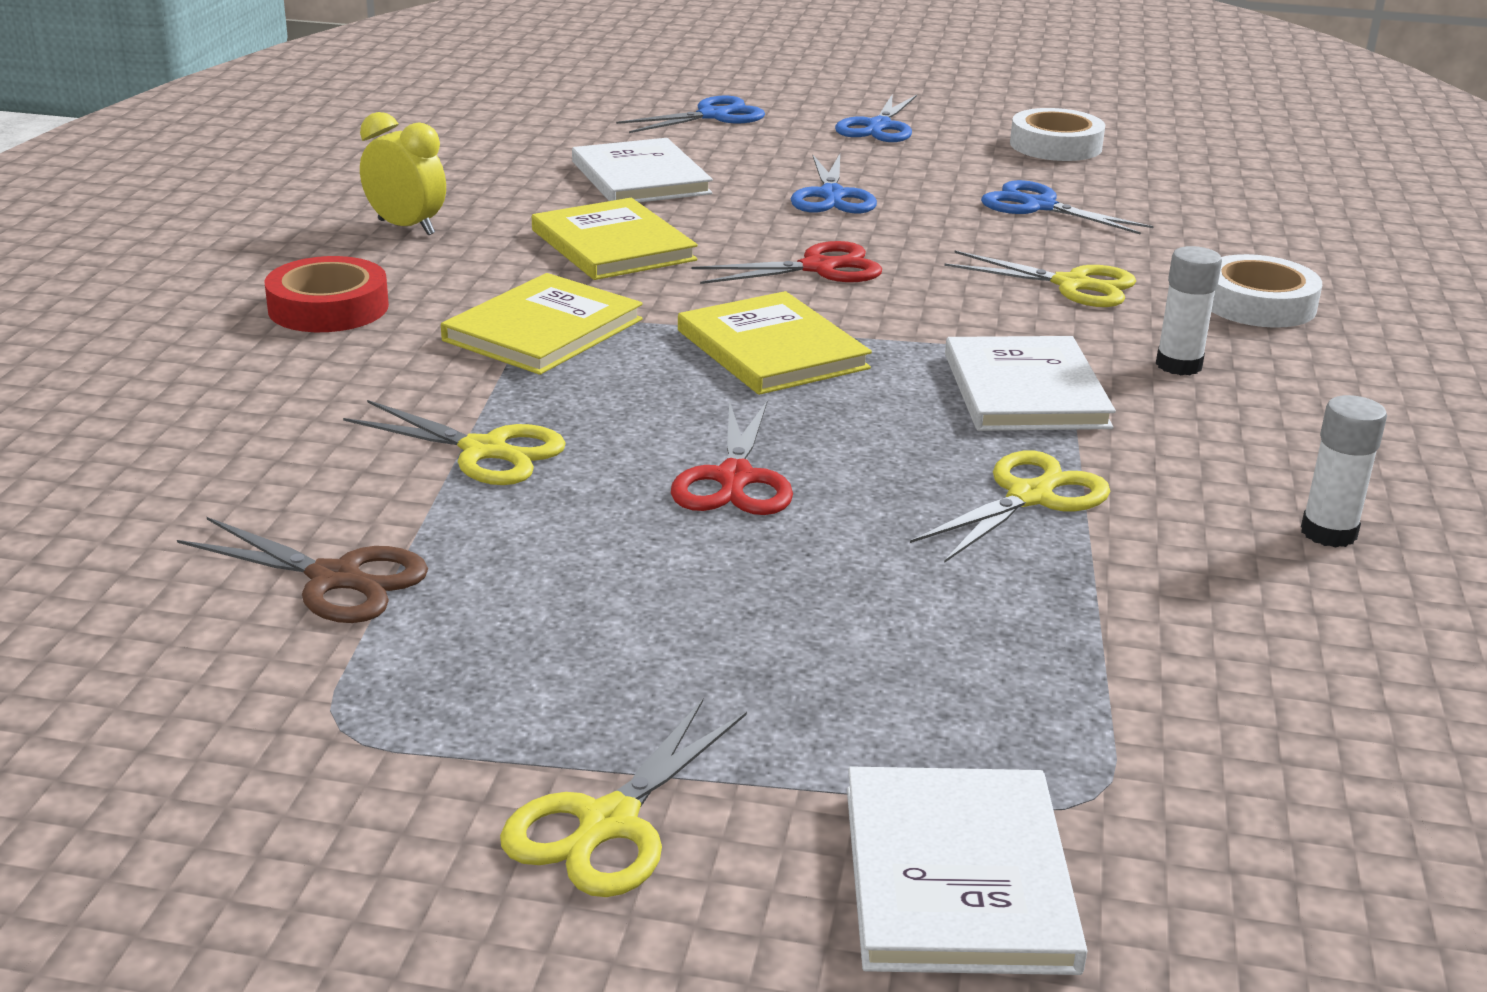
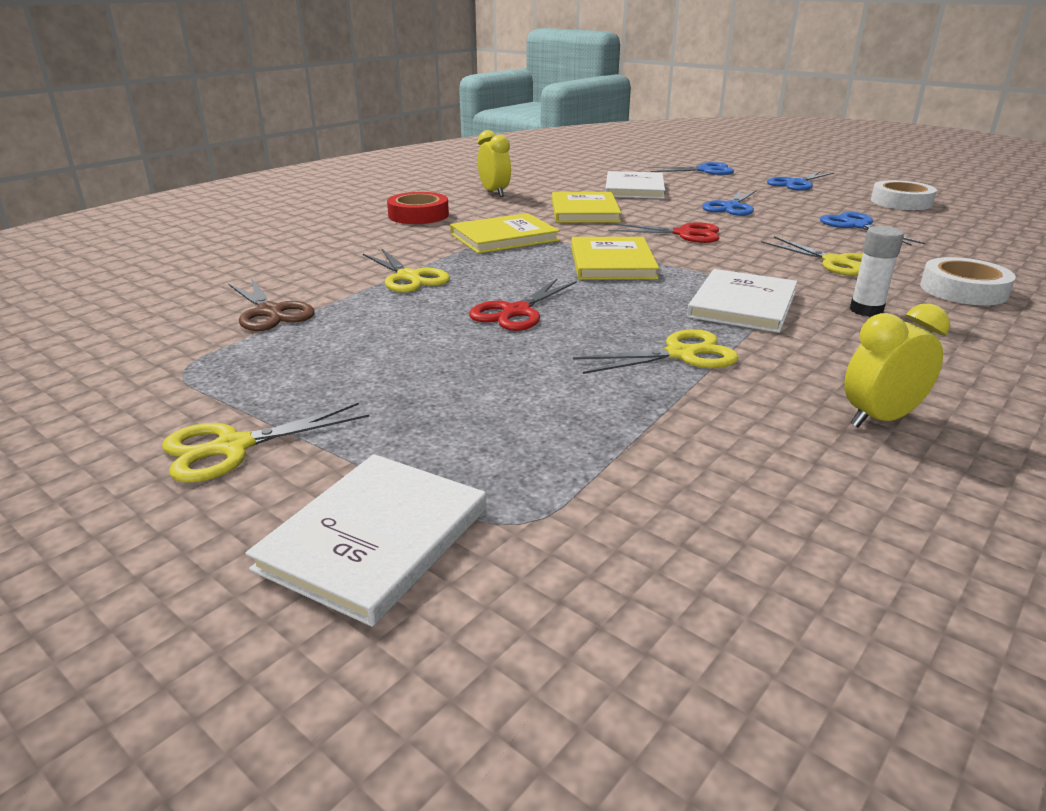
camera: 30 degrees right, 0 degrees up
white glue stick [1301,395,1387,547] -> yellow clock [844,303,950,428]

